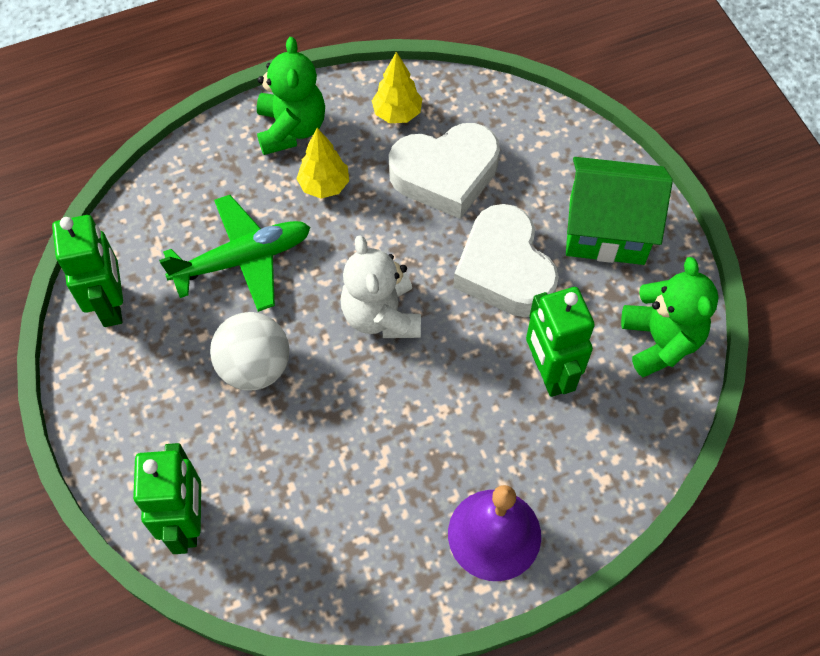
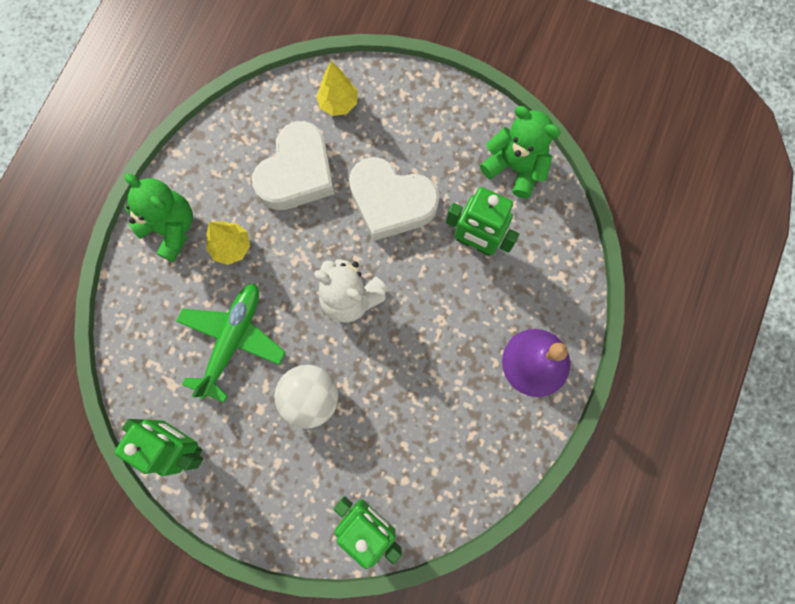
camera: 45 degrees left, 15 degrees up
yellow tree [372,52,422,123] -> yellow tree moved to [316,61,358,116]
green house [566,157,673,265] -> none

